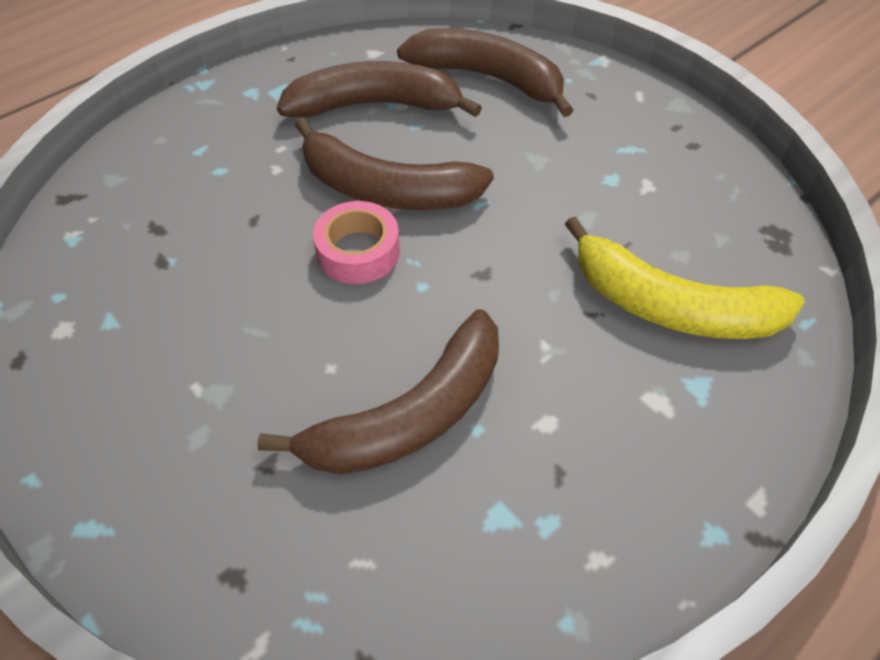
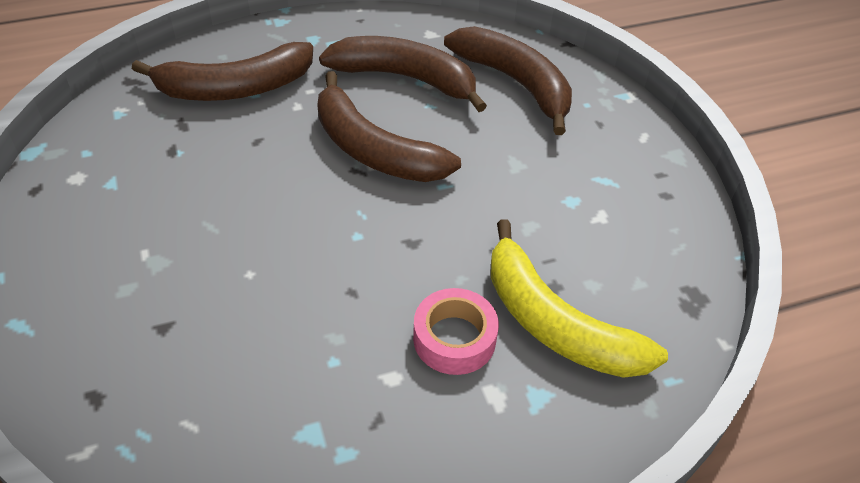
camera: 20 degrees right, 5 degrees down
brown banana [257,309,499,475] -> brown banana moved to [132,42,313,101]
pink tape [313,201,400,284] -> pink tape moved to [413,288,499,375]

